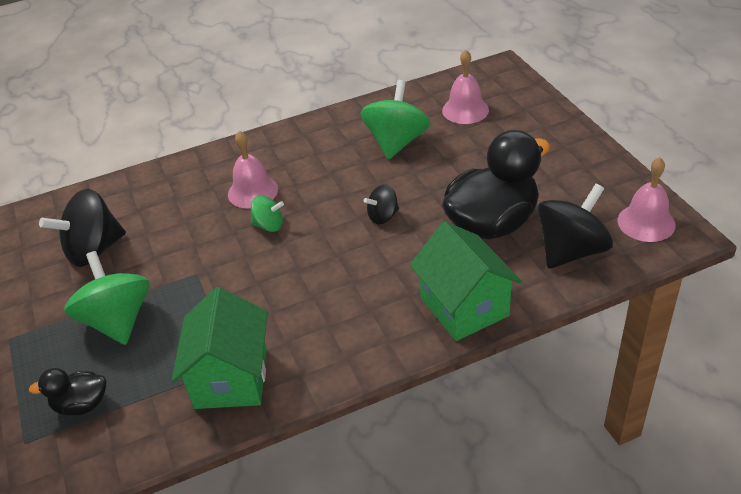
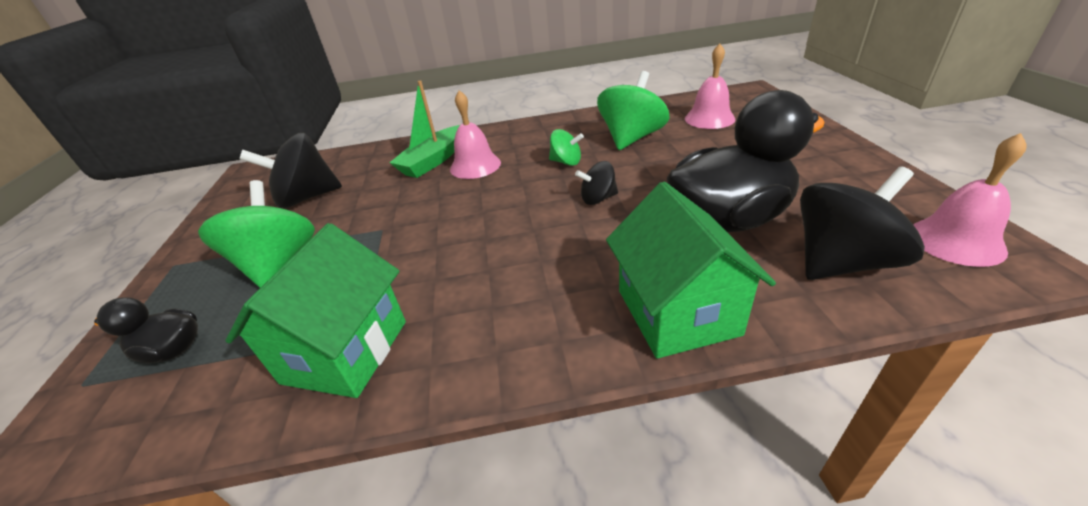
camera: 15 degrees right, 5 degrees down
green spinning top [251,196,284,232] -> green spinning top moved to [549,129,584,166]
none -> green boat [389,81,460,178]

